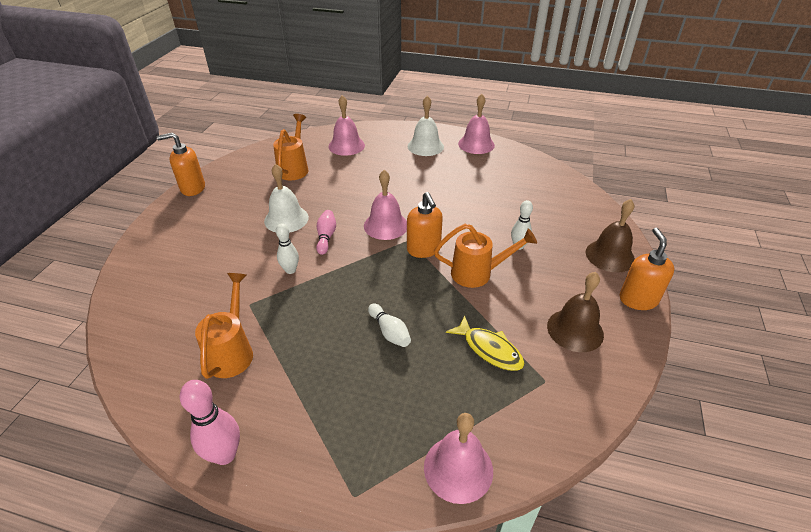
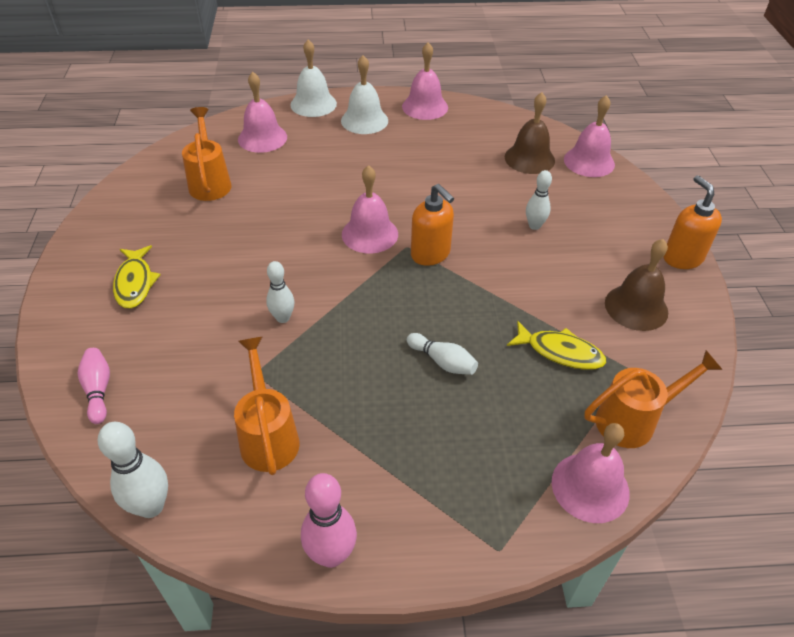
camera: 20 degrees left, 5 degrees up
orange soap dispenser [157,133,205,196] -> none
white bell [264,164,309,233] -> white bell moved to [290,39,337,117]
pink bowling pin [316,210,336,255] -> pink bowling pin moved to [78,348,110,424]
orange watering can [434,224,537,288] -> orange watering can moved to [584,350,723,448]
brown bell [586,199,635,273] -> brown bell moved to [505,92,555,174]
none -> white bowling pin [98,422,168,518]
none -> yellow fish [113,245,161,309]
none -> pink bell [564,95,615,177]

